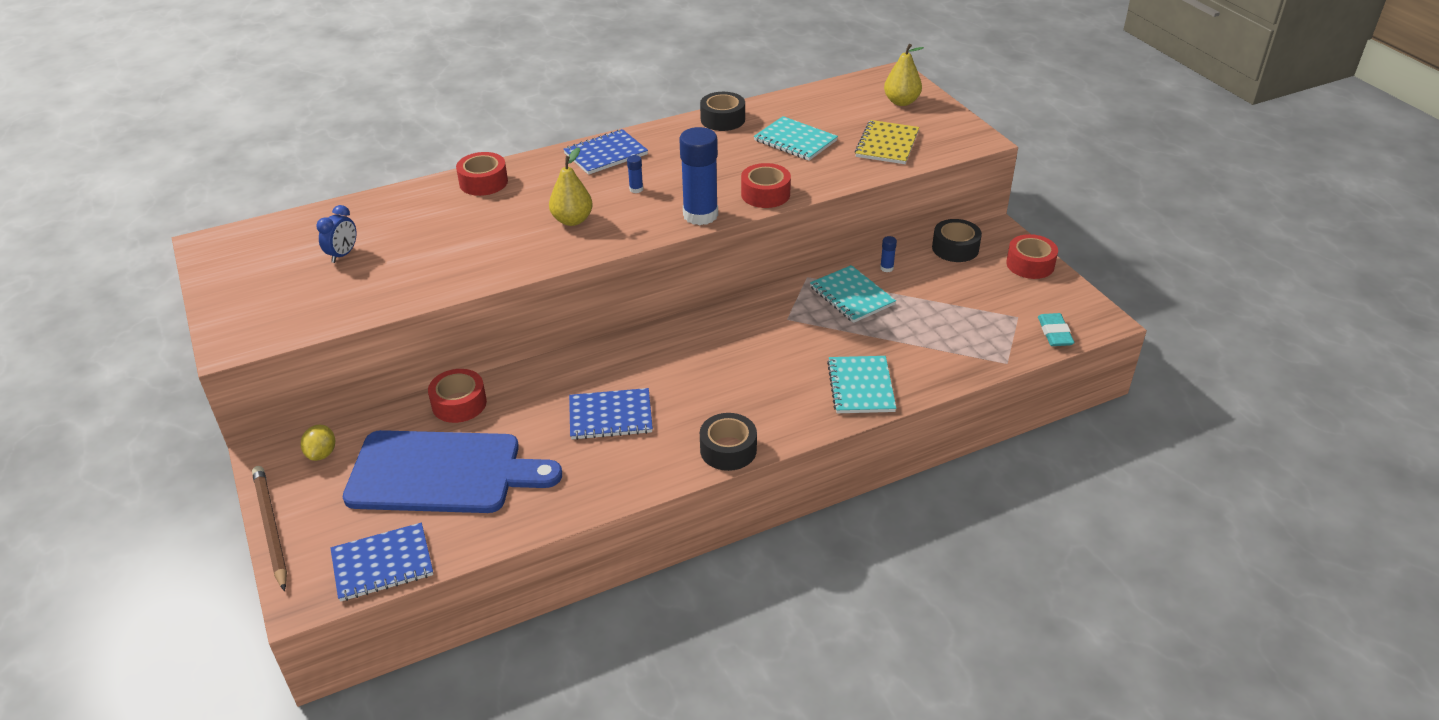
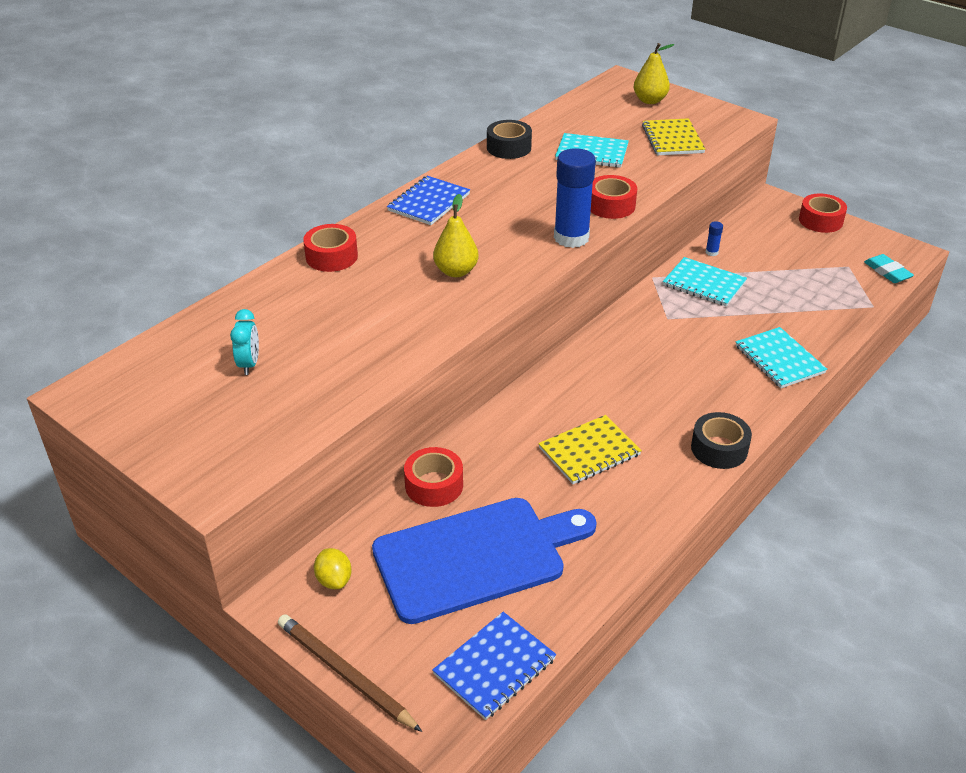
camera: 25 degrees left, 0 degrees up
blue clock [317,205,357,263] -> turquoise clock [230,309,259,375]
blue notebook [569,388,653,440] -> yellow notebook [538,415,642,484]
blue glue stick [627,155,643,193] -> none
black tape [932,219,982,262] -> none

